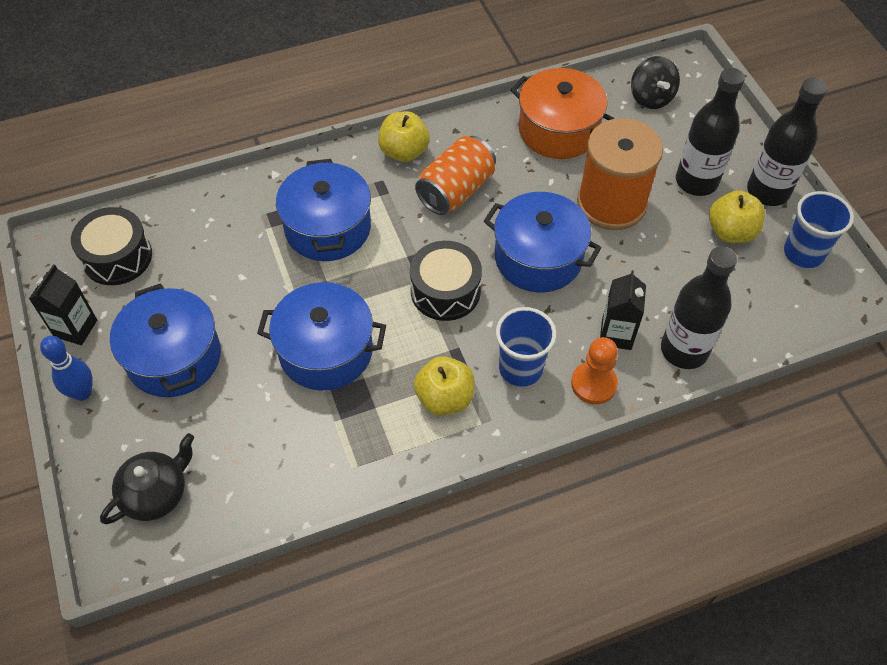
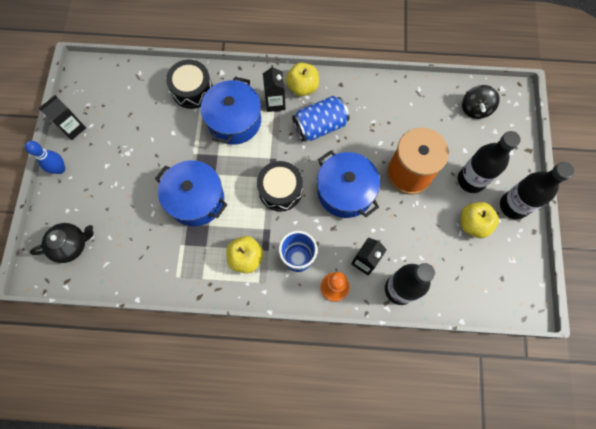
camera: 25 degrees right, 15 degrees up
black drum [71,207,152,285] -> black drum moved to [166,60,213,109]
blue pot [110,283,221,397] -> none
orange can [415,136,496,215] -> blue can [292,96,349,141]
orange pot [511,68,615,159] -> none
blue cup [784,191,854,268] -> none
none -> black carton [263,65,286,112]

